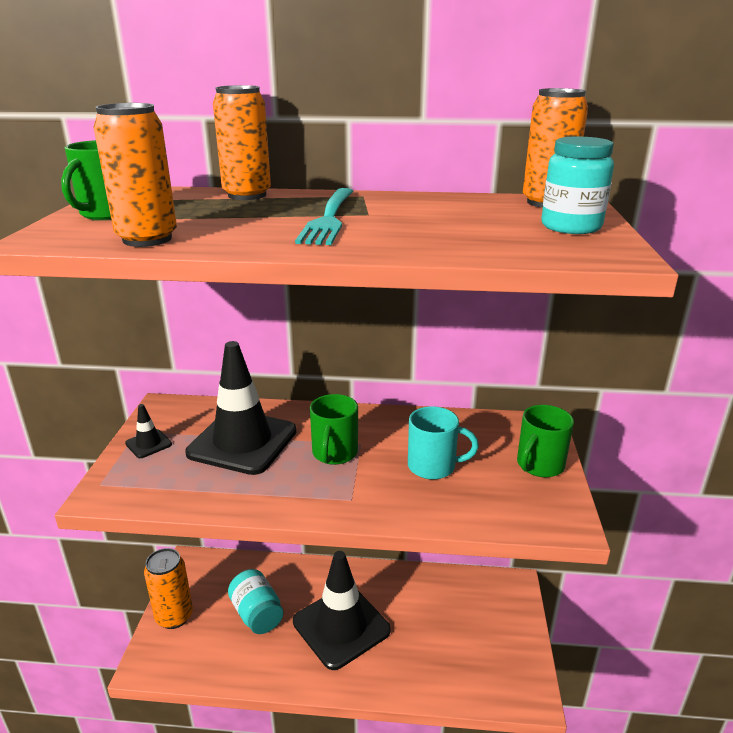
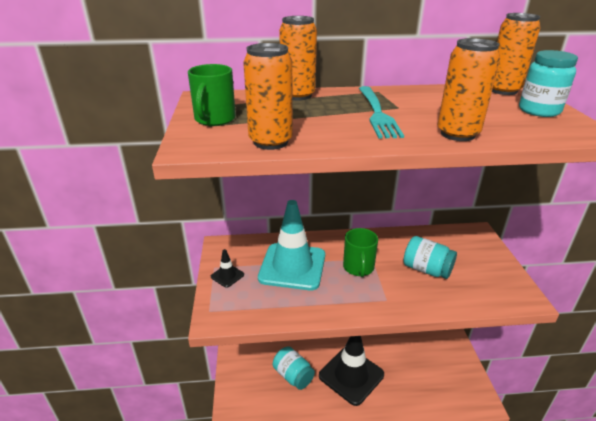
camera: 10 degrees left, 5 degrees up
orange can [144,548,193,629] -> orange can moved to [438,38,500,141]
black traffic cone [185,341,297,475] -> turquoise traffic cone [258,200,325,290]
turquoise mug [408,407,479,480] -> turquoise jar [403,236,457,279]
green mug [517,405,574,477] -> none

